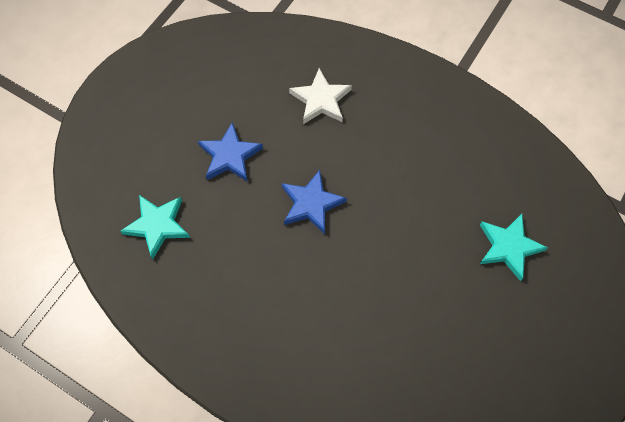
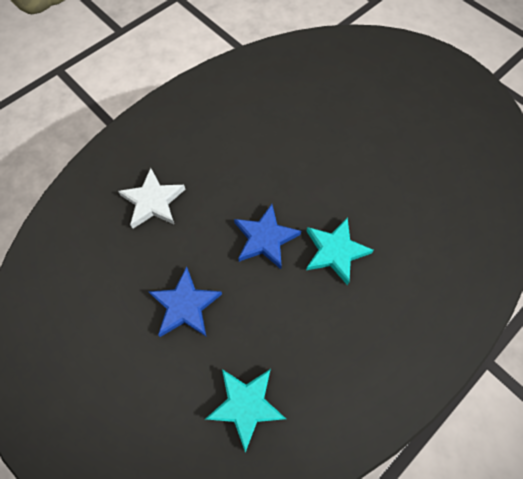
camera: 75 degrees left, 0 degrees up
turquoise star [480,214,548,281] -> turquoise star moved to [306,217,374,285]

